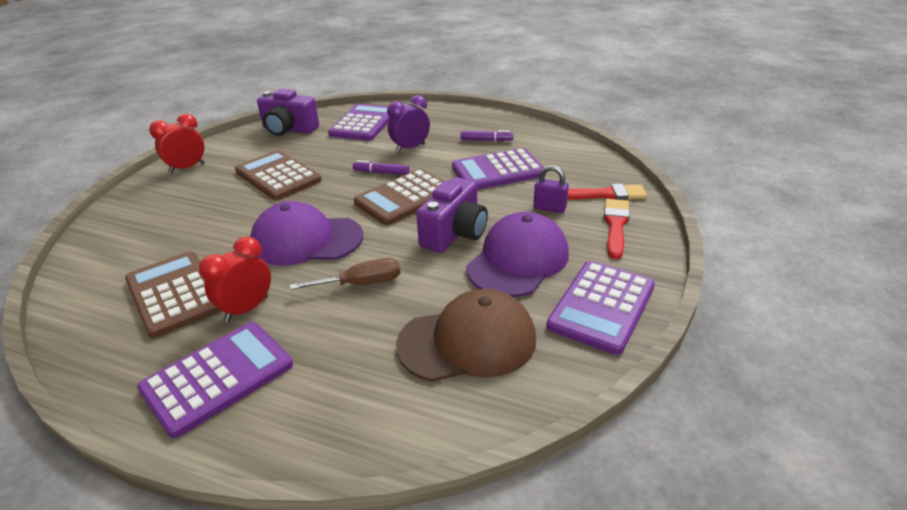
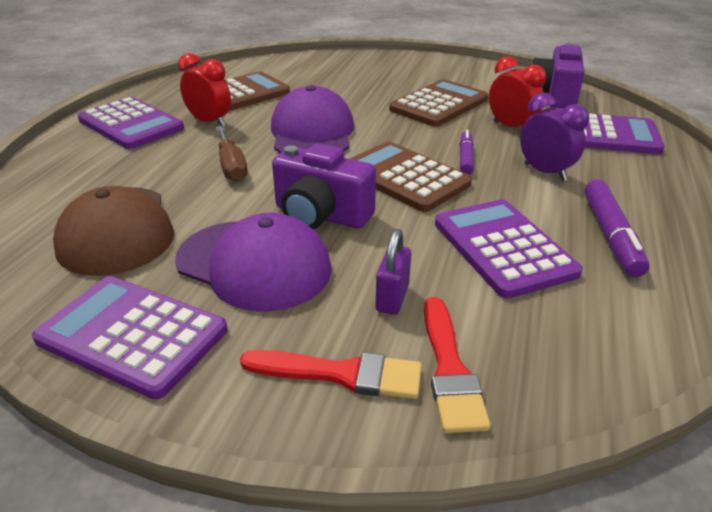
camera: 85 degrees right, 0 degrees up
red clock [149,114,205,173] -> red clock moved to [489,56,546,127]
purple marker [460,130,513,141] -> purple marker [584,180,650,277], size x1.55

